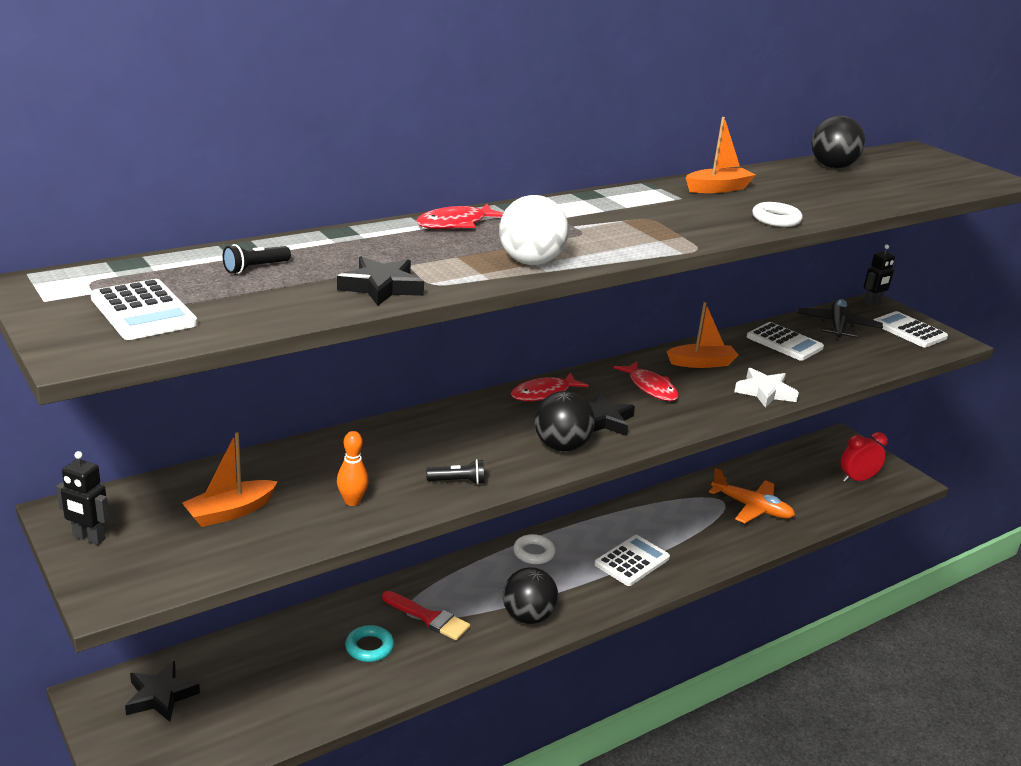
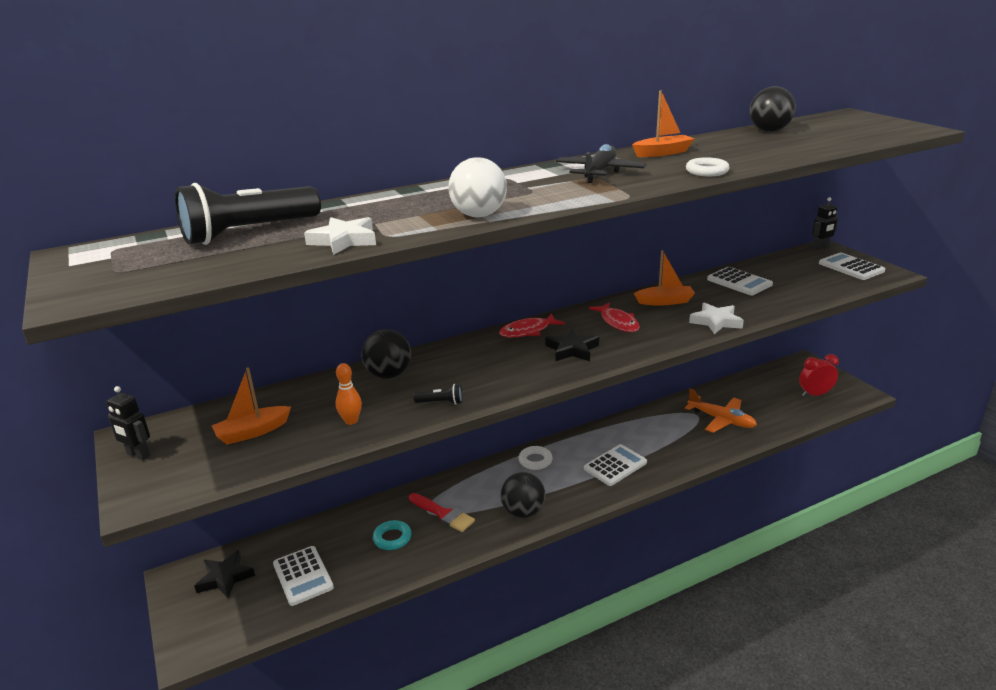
camera: 10 degrees right, 0 degrees up
white calculator [90,279,198,340] -> white calculator moved to [273,546,334,606]
black flashlight [223,244,291,274] -> black flashlight [175,183,321,245], size x2.49
black star [337,256,424,306] -> white star [304,217,376,255]
red fish [416,204,503,229] -> none
black ball [534,391,595,451] -> black ball moved to [361,329,411,379]
black plane [797,298,883,341] -> black plane moved to [556,144,647,183]

